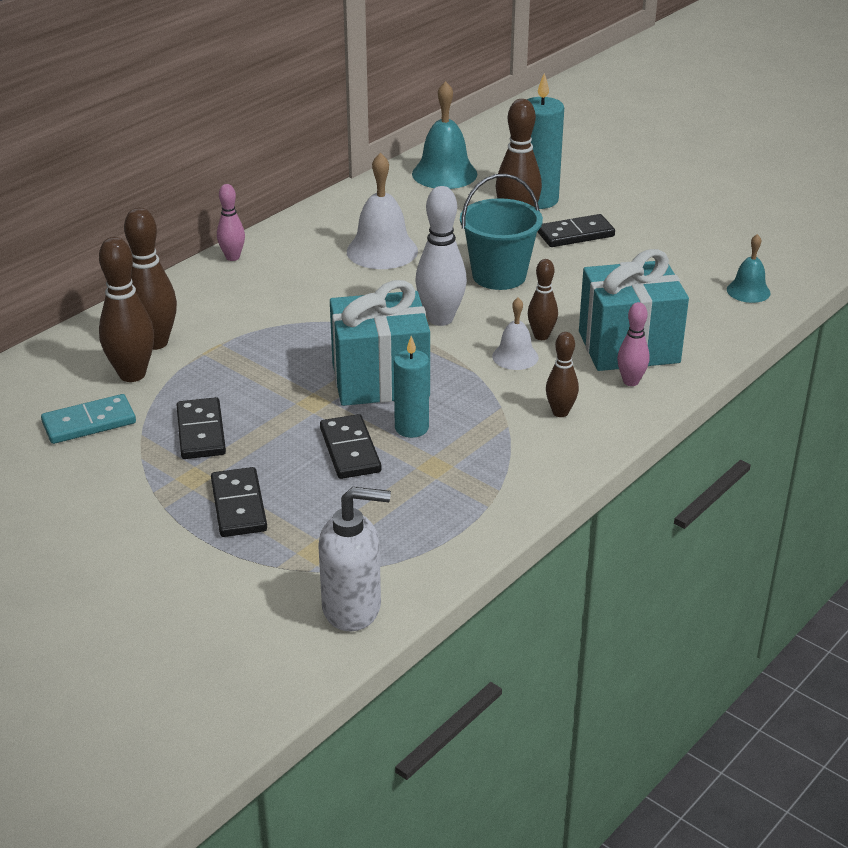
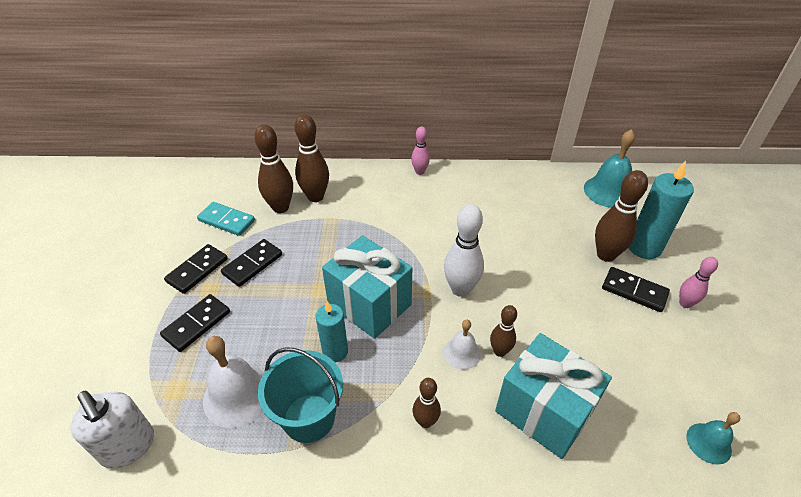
camera: 50 degrees right, 10 degrees up
black domino [320,414,382,479] -> black domino moved to [164,244,228,294]
white bell [347,153,418,269] -> white bell moved to [203,336,264,428]
turquoise bucket [460,174,543,290] -> turquoise bucket moved to [258,347,343,443]
pink bowling pin [617,302,650,386] -> pink bowling pin moved to [679,257,718,308]

